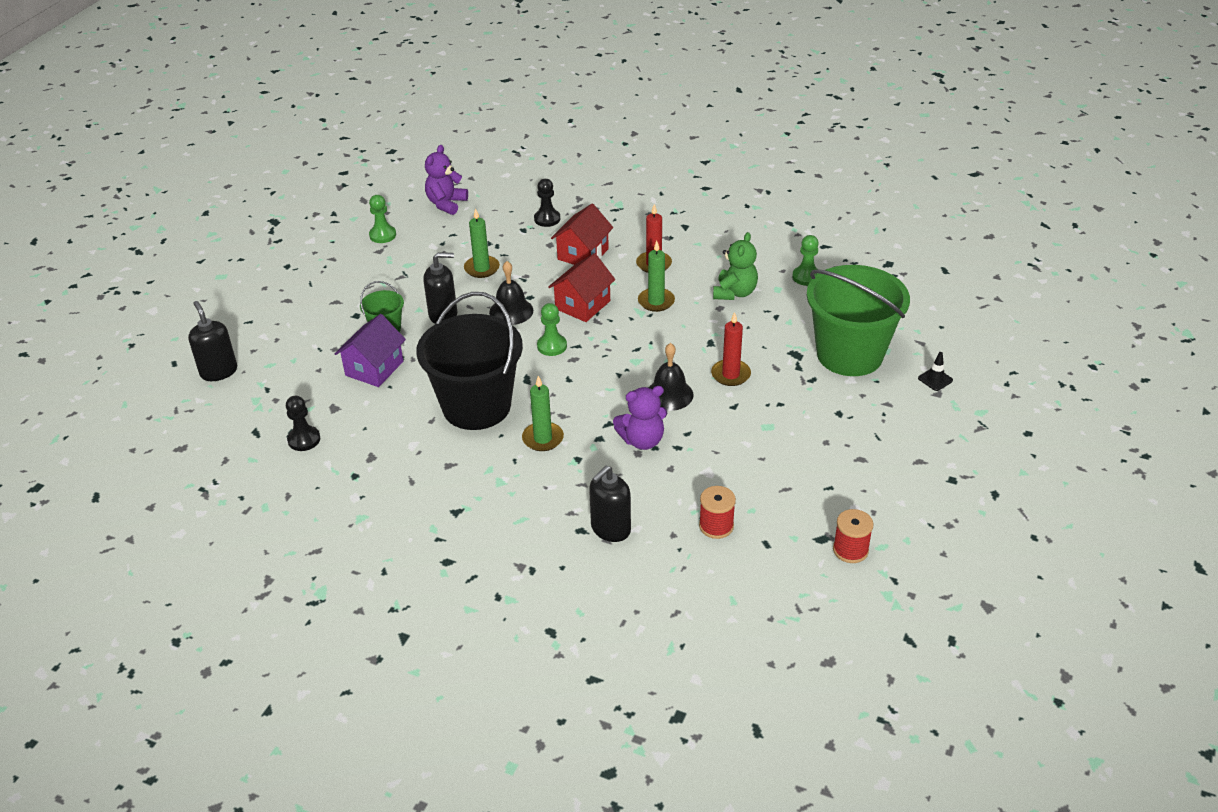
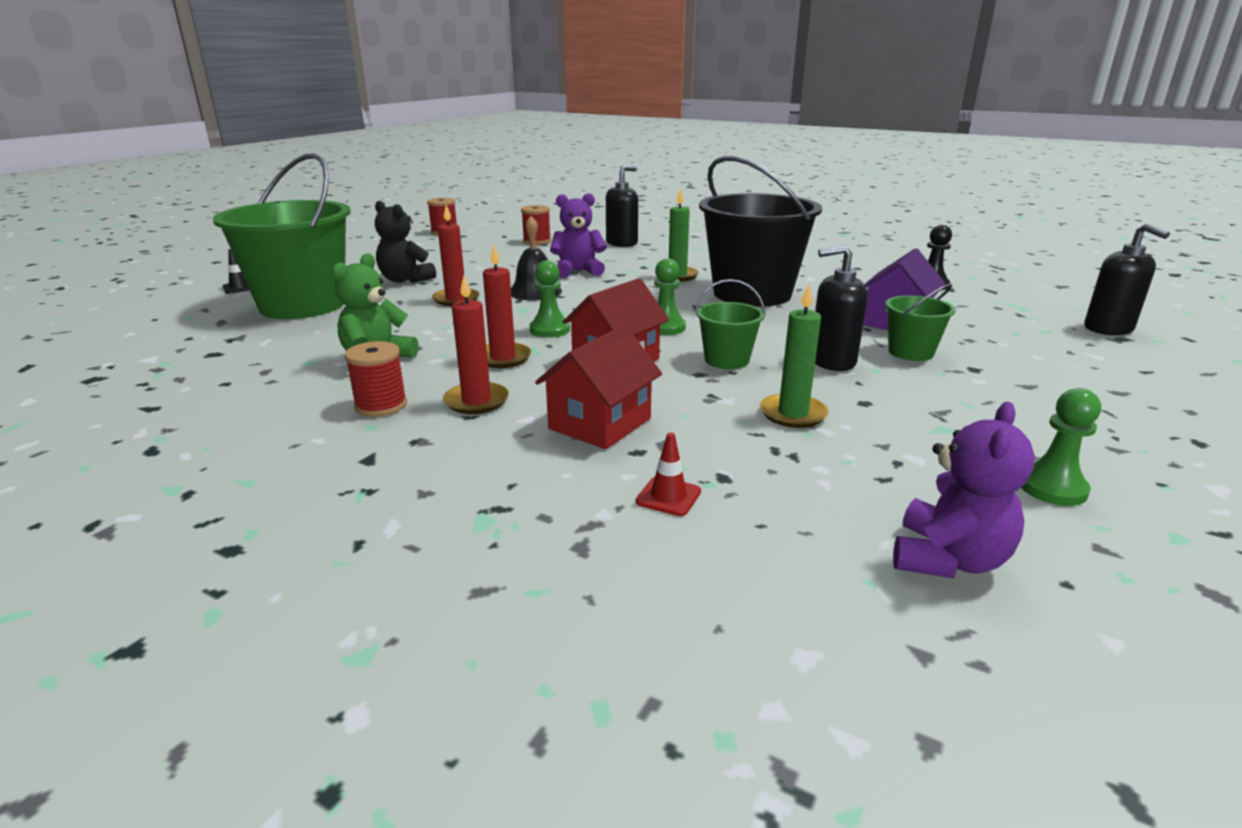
camera: 175 degrees left, 15 degrees down
black bell [489,261,533,325] -> green bucket [695,279,766,369]
black pawn [534,179,560,227] -> red traffic cone [636,433,701,516]
green candle [638,241,675,312] -> red candle [483,245,531,368]
green pawn [792,235,819,286] -> green pawn moved to [529,260,570,338]
none -> red spool [345,341,407,417]
none -> black teddy bear [375,201,436,283]

